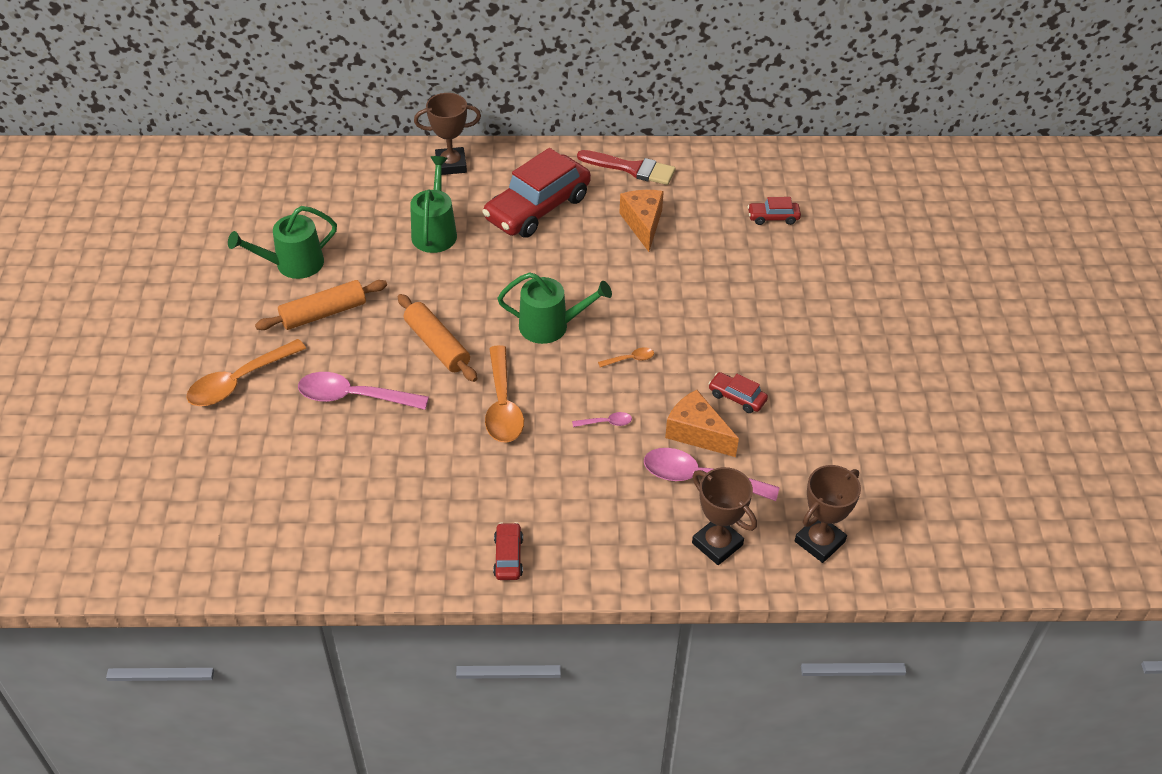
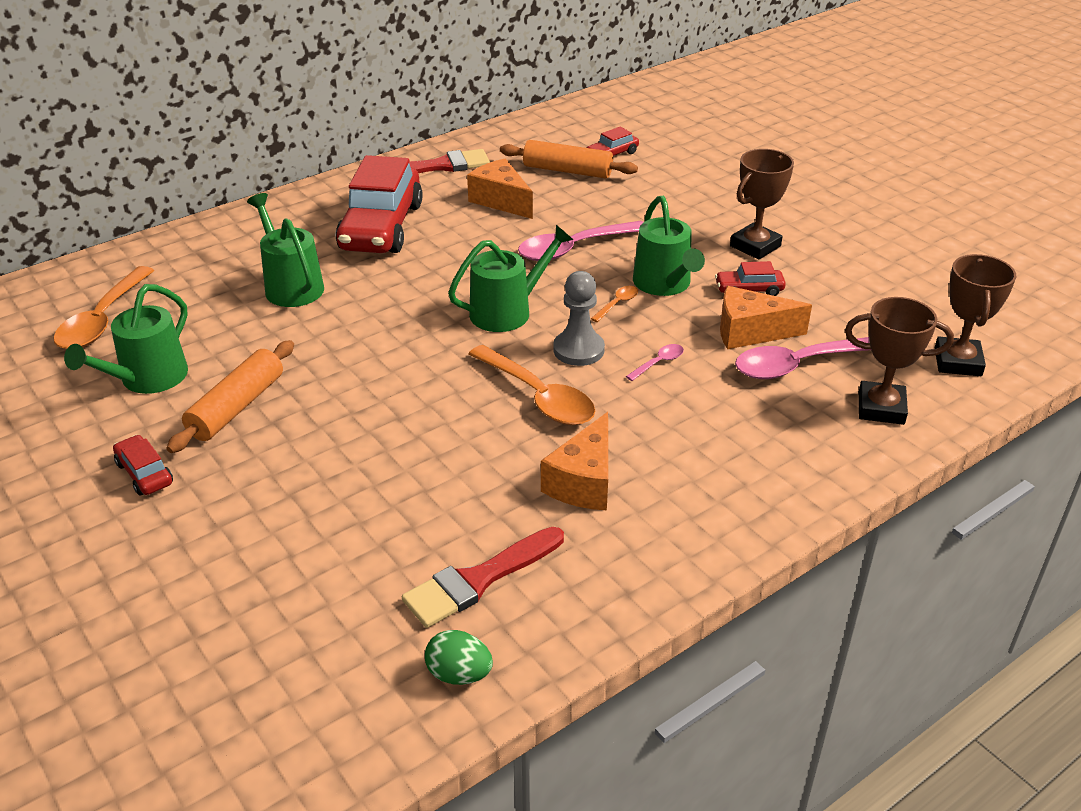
camera: 35 degrees left, 10 degrees down
orange spoon [186,339,306,406] -> orange spoon moved to [54,266,155,349]
pink spoon [298,372,429,410] -> pink spoon moved to [518,221,643,261]
orange rolling pin [398,294,477,382] -> orange rolling pin moved to [500,140,638,178]
brown trophy [414,93,481,175] -> brown trophy moved to [730,149,794,260]
red car [493,522,523,580] -> red car moved to [113,435,173,496]
none -> red brush [402,527,564,628]
none -> green egg [425,630,493,685]
none -> orange cheese [541,412,608,510]
none -> grey pawn [553,271,605,366]
none -> green watering can [633,196,705,296]

